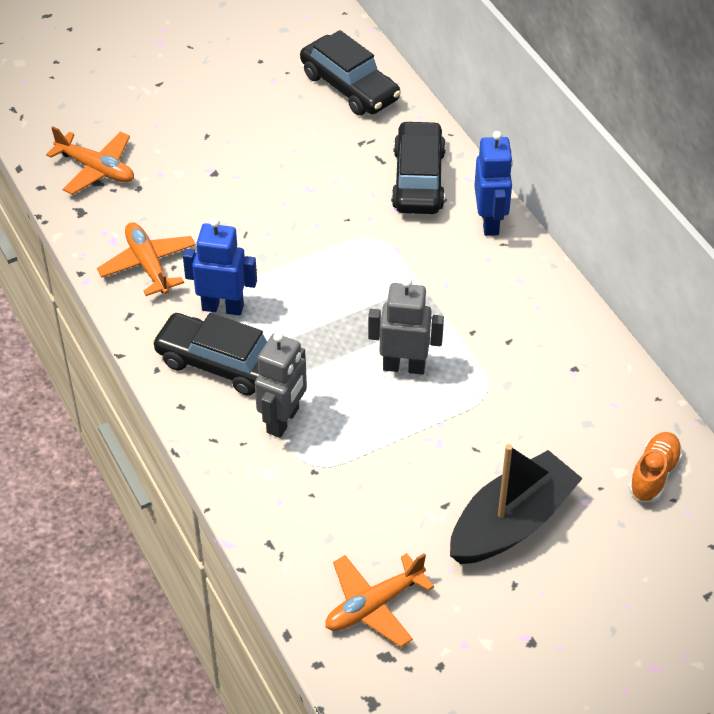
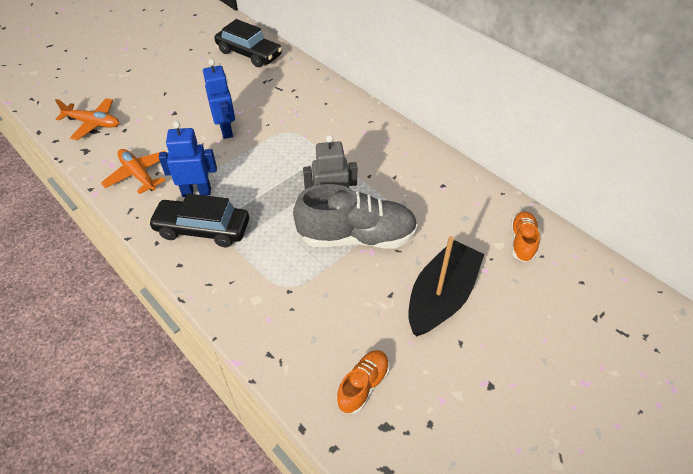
camera: 15 degrees left, 0 degrees up
grey robot [255,332,307,438] -> none
orange plane [325,553,434,647] -> orange shoe [337,350,390,414]
black car [391,120,446,214] -> none
blue robot [474,131,513,236] -> blue robot moved to [203,59,235,139]
none -> grey shoe [293,184,418,249]

